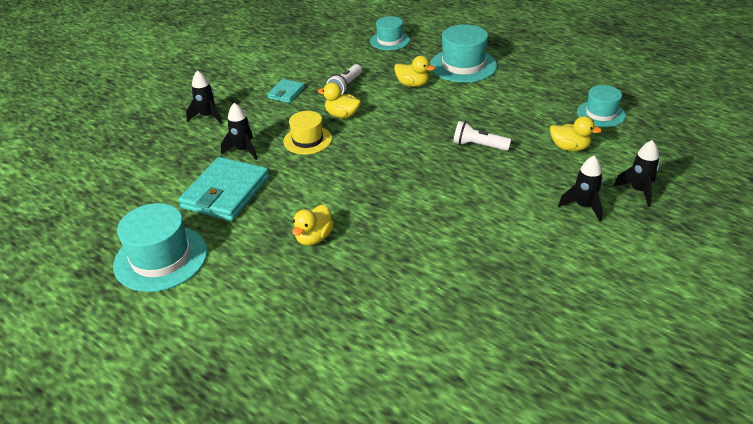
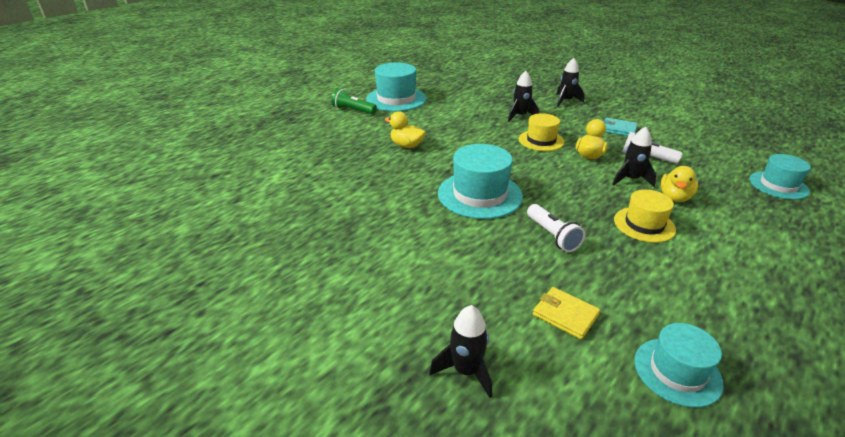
camera: 90 degrees right, 5 degrees down
turquoise wallet [178,157,269,221] -> none
turquoise hat [430,24,497,83] -> turquoise hat moved to [438,144,523,219]
white flashlight [453,121,511,151] -> white flashlight turned 135 degrees clockwise [527,204,585,252]
yellow duck [550,116,602,151] -> yellow wallet [533,287,600,340]
black rocket [558,156,603,221] -> black rocket moved to [612,127,657,187]
none -> green flashlight [331,89,377,114]
none -> yellow hat [614,190,676,243]

